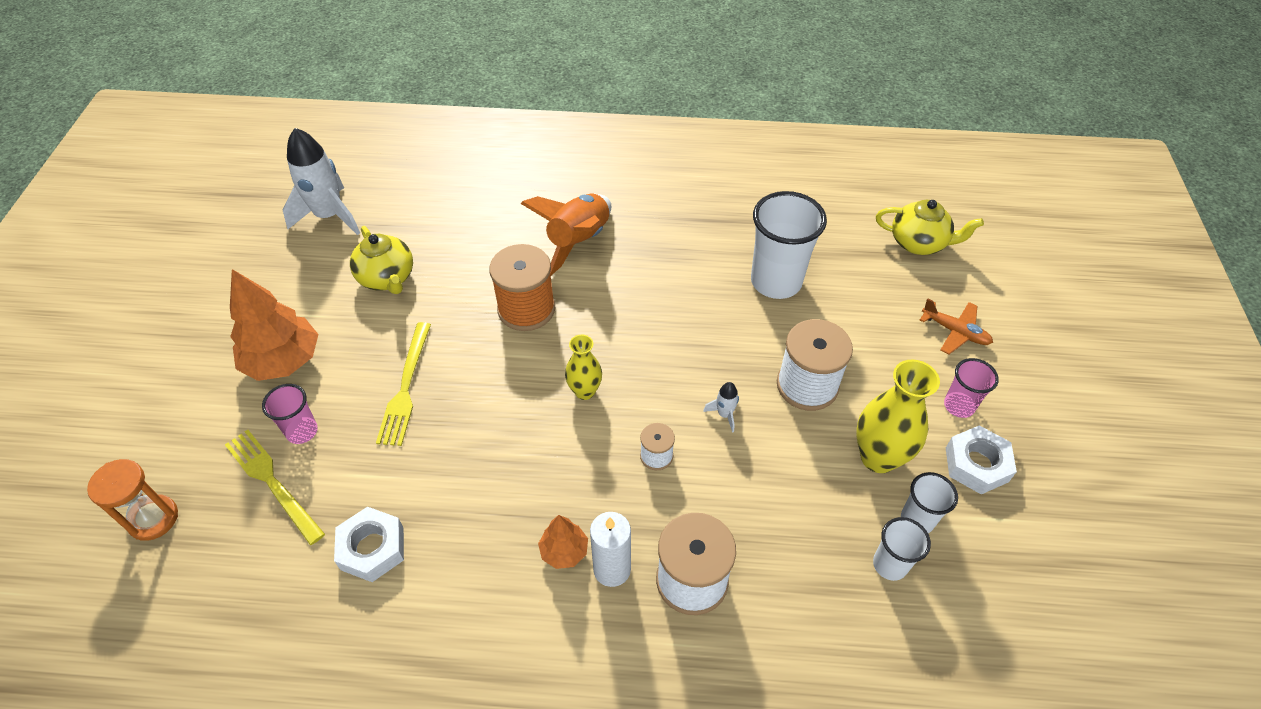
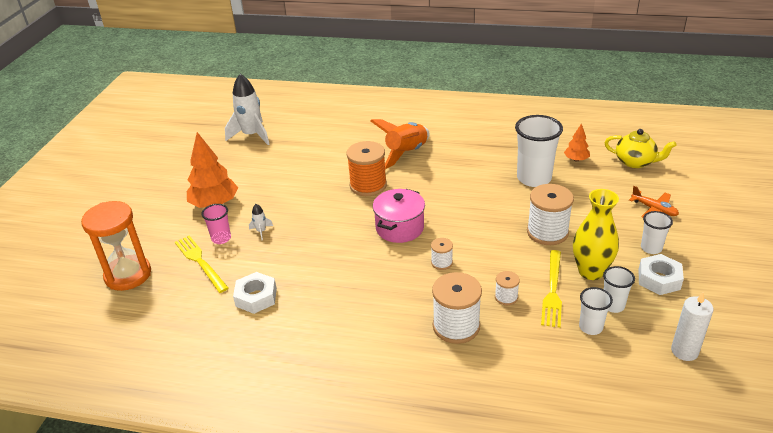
camera: 10 degrees right, 15 degrees down
orange hourglass [87,459,178,541] -> orange hourglass [81,201,151,291], size x1.56
yellow teapot [350,226,413,294] -> none
yellow fork [376,322,431,446] -> yellow fork moved to [541,250,562,328]
orange tree [538,515,588,569] -> orange tree moved to [564,123,590,161]
yellow vase [565,335,602,400] -> pink pot [373,189,425,243]
white candle [590,512,631,587] -> white candle moved to [671,293,713,361]
white rocket [703,382,739,433] -> white rocket moved to [249,204,273,240]
pink cup [944,358,999,418] -> white cup [641,211,673,254]
none -> white spool [495,271,520,305]

